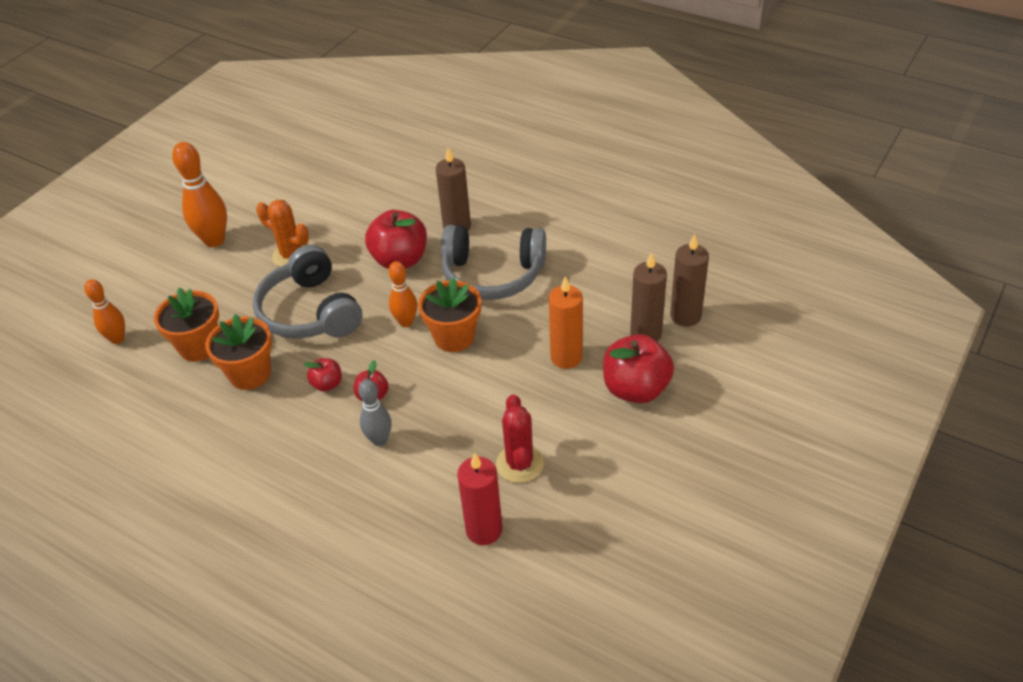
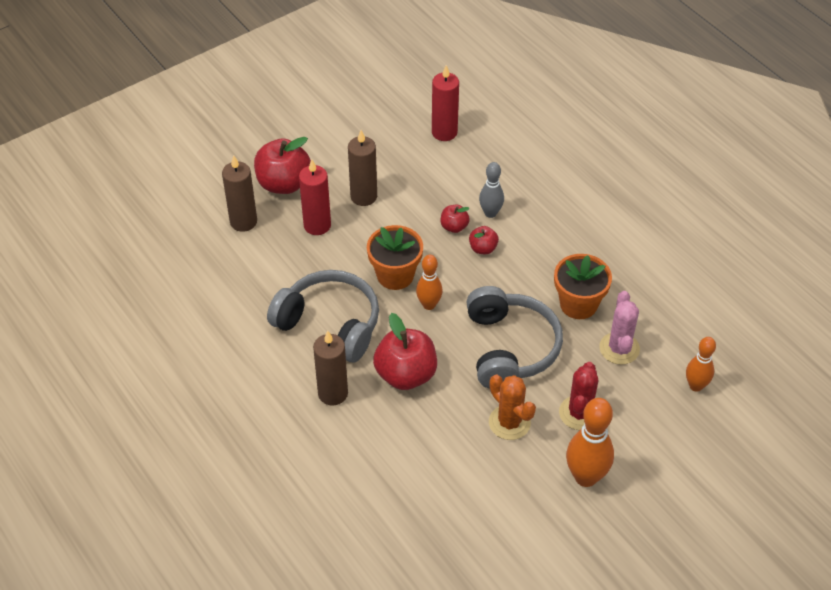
camera: 160 degrees left, 5 degrees up
orange flower pot [154,287,219,362] -> pink cactus [599,291,640,365]
red apple [304,358,342,392] -> red apple moved to [440,205,470,233]
red cactus [496,394,544,483] -> red cactus moved to [559,362,599,430]
orange candle [549,276,583,369] -> red candle [299,159,331,235]
brown candle [670,234,709,327] -> brown candle moved to [348,130,377,206]

